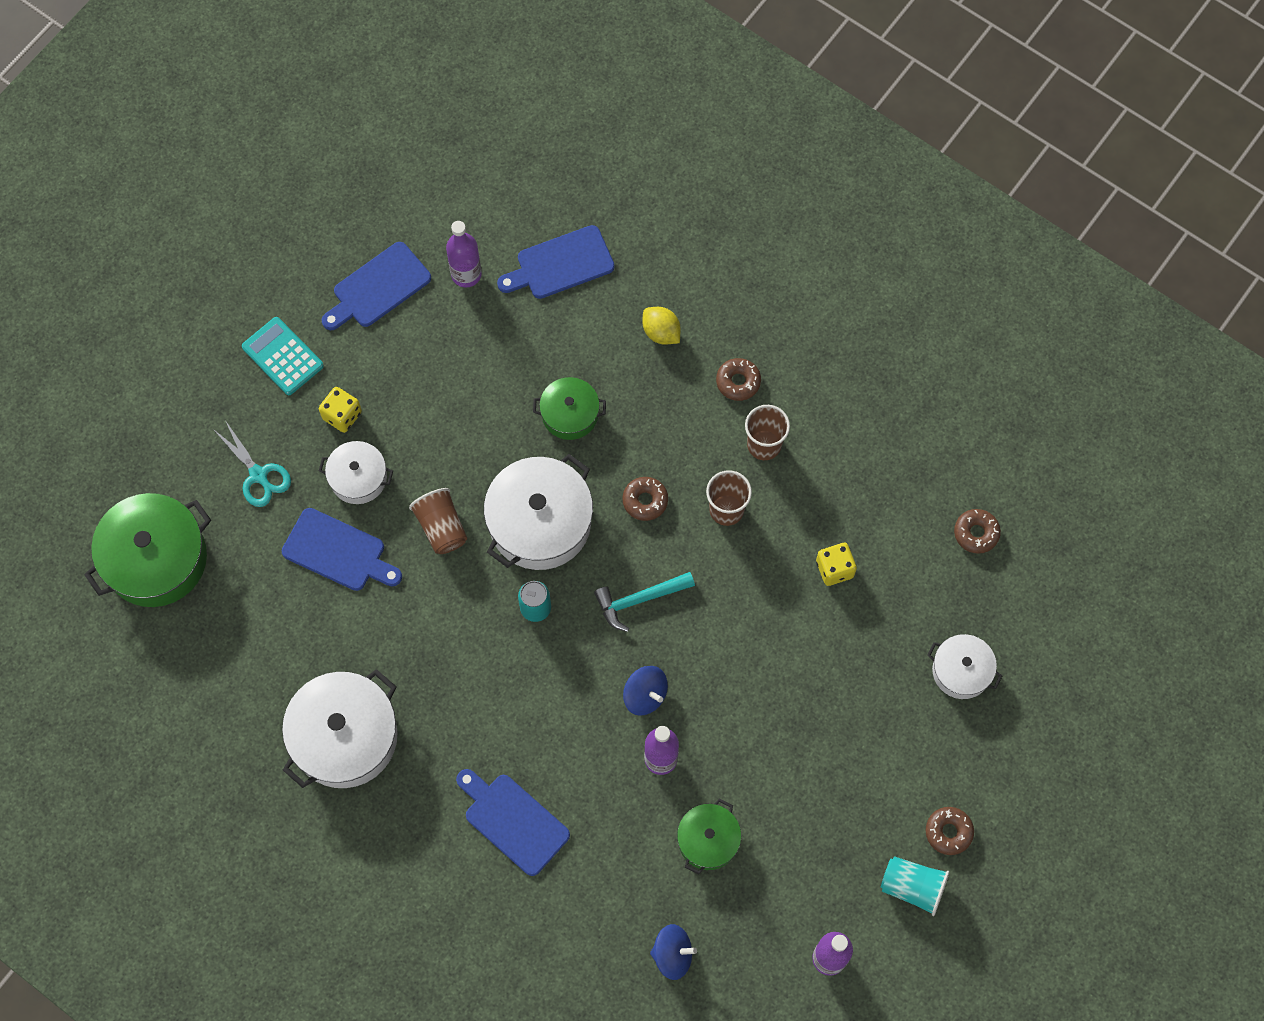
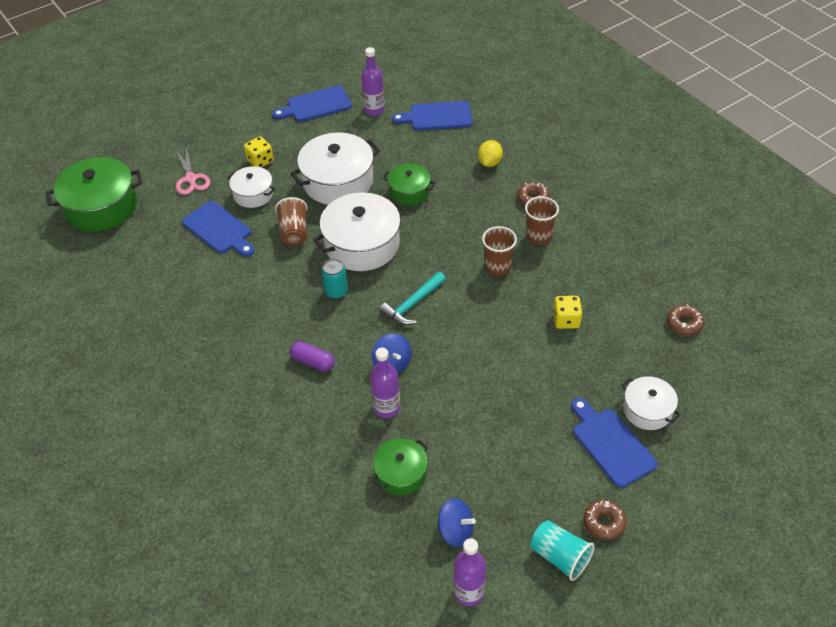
camera: 20 degrees right, 20 degrees down
turquoise scissors [212,420,291,507] -> pink scissors [176,147,210,195]
turquoise calculator [242,317,324,395] -> none
white pot [282,669,397,788] -> white pot moved to [290,132,380,205]
blue cutting board [456,769,570,876] -> blue cutting board moved to [571,398,657,488]
turquoise hammer [594,572,695,632] -> turquoise hammer turned 45 degrees counterclockwise [379,272,446,325]
brown donut [622,477,668,521] -> none
yellow lemon [643,307,681,344] -> yellow lemon turned 45 degrees clockwise [478,140,503,167]
blue spinning top [650,924,697,980] -> blue spinning top moved to [437,498,476,547]
none -> purple capsule [290,341,335,371]

